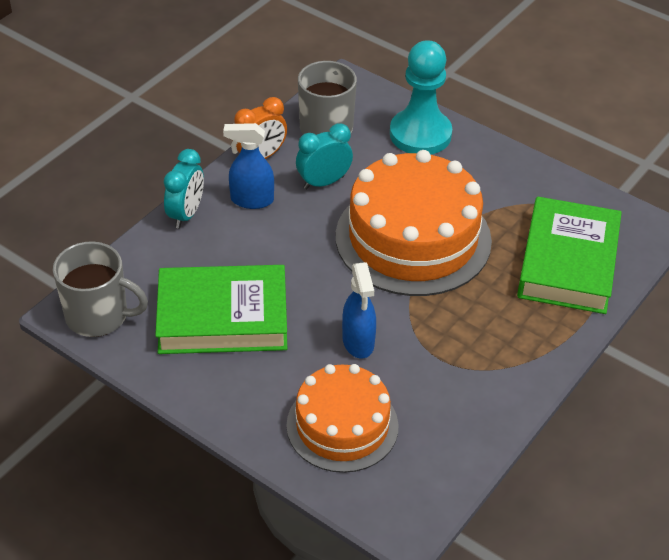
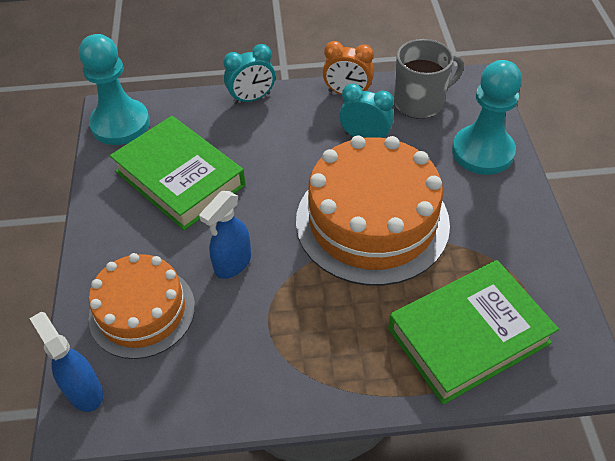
camera: 50 degrees right, 5 degrees up
grey mug [53,241,148,337] -> turquoise pawn [79,34,150,145]
blue spray bottle [223,123,274,209] -> blue spray bottle moved to [29,311,103,412]

